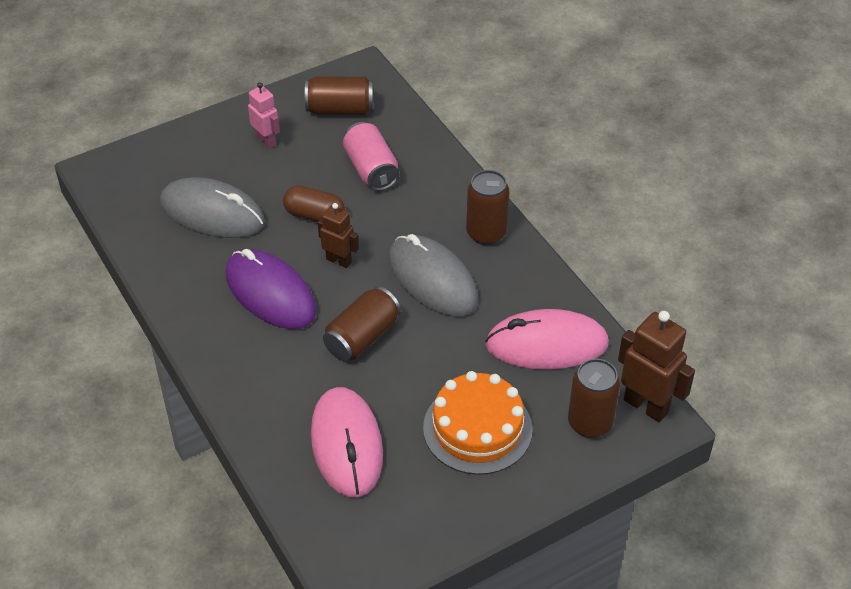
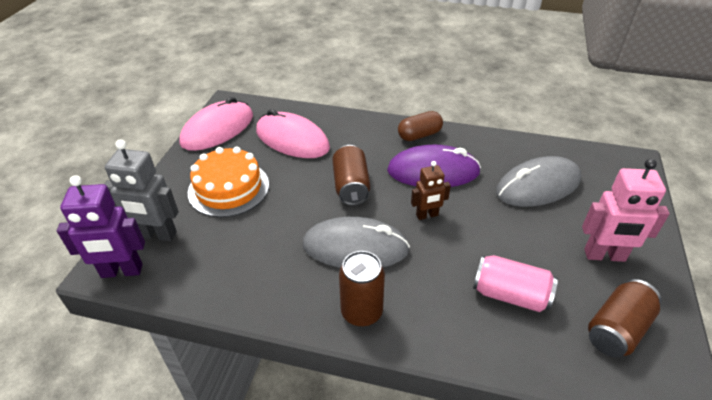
camera: 135 degrees right, 5 degrees down
pink robot [248,82,280,148] -> pink robot [582,159,670,262], size x1.64
brown capsule [283,186,345,222] -> brown capsule moved to [398,111,443,141]
pink mouse [485,309,609,370] -> pink mouse moved to [179,97,253,151]
brown can [568,359,620,438] -> grey robot [104,139,179,242]
brown robot [618,311,695,422] -> purple robot [57,175,145,278]

